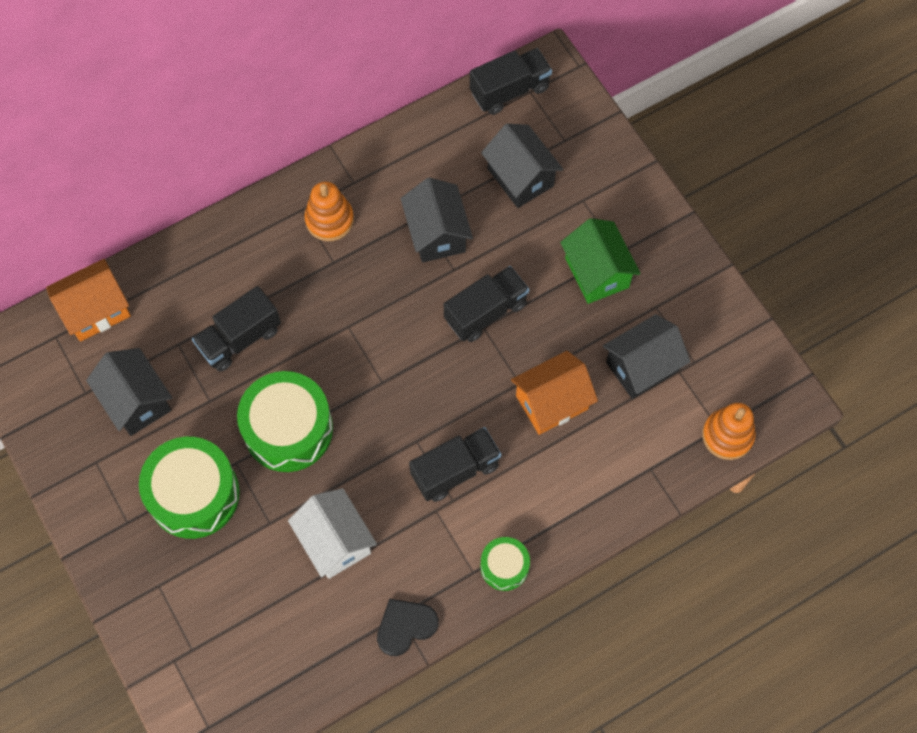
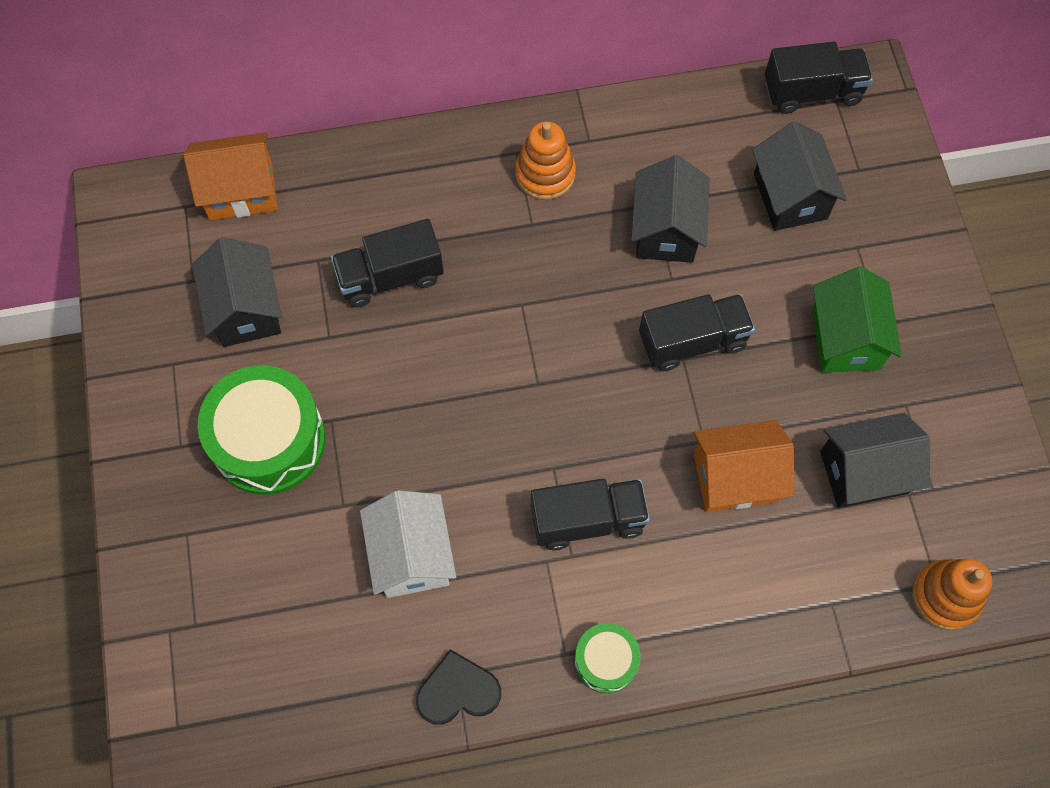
camera: 20 degrees right, 0 degrees up
green drum [237,371,333,472] -> none

